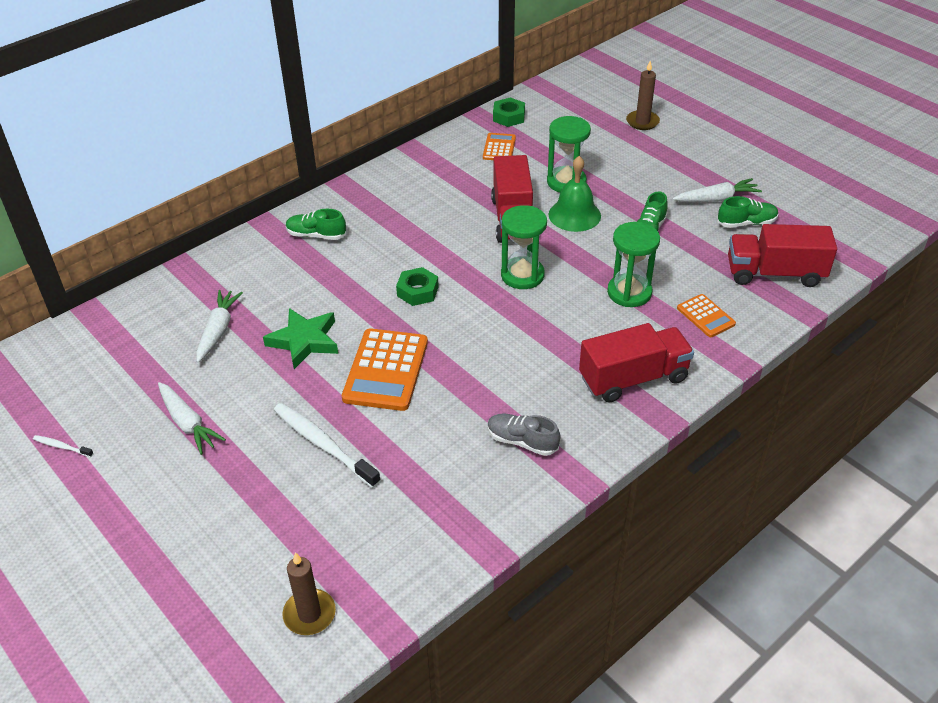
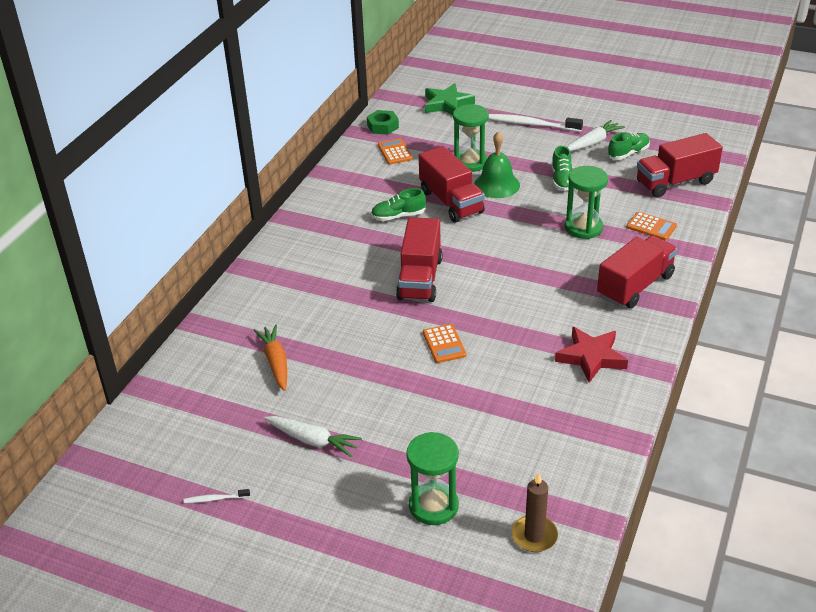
camera: 25 degrees left, 5 degrees down
white carrot [196,290,243,363] -> orange carrot [254,324,287,391]
green star [263,308,338,369] -> green star moved to [425,83,475,116]
white toothbrush [274,403,381,488] -> white toothbrush moved to [488,114,583,132]
green shoe [286,209,346,240] -> green shoe moved to [371,188,426,221]
orange calculator [342,328,428,411] -> orange calculator [423,324,466,363], size x0.54
green nut [396,267,439,306] -> red truck [396,217,442,302]
grey shoe [487,413,560,456] -> red star [555,327,628,383]
green hourglass [501,205,547,289] -> green hourglass moved to [406,432,459,525]
brown candle [626,61,660,130] -> none

